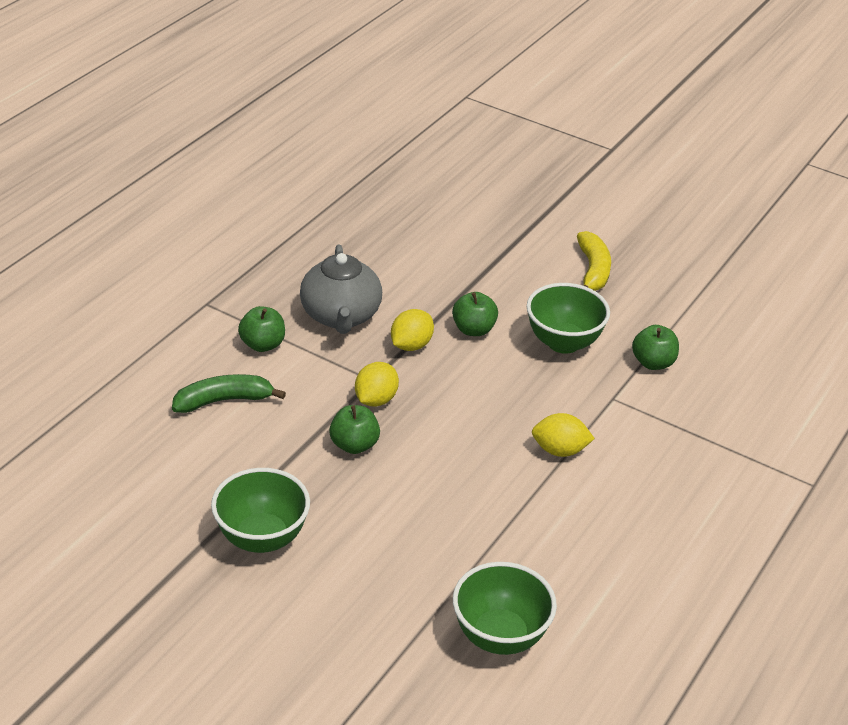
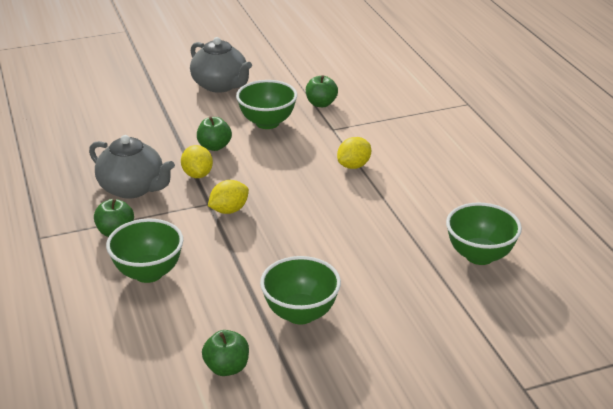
camera: 50 degrees left, 5 degrees down
green banana [172,374,286,413] -> green bowl [106,219,183,283]
green apple [329,405,380,454] -> green apple moved to [202,330,249,376]
yellow lemon [355,362,399,406] -> yellow lemon turned 75 degrees clockwise [208,180,249,214]
yellow banana [577,231,611,291] -> grey teapot [190,37,252,93]

